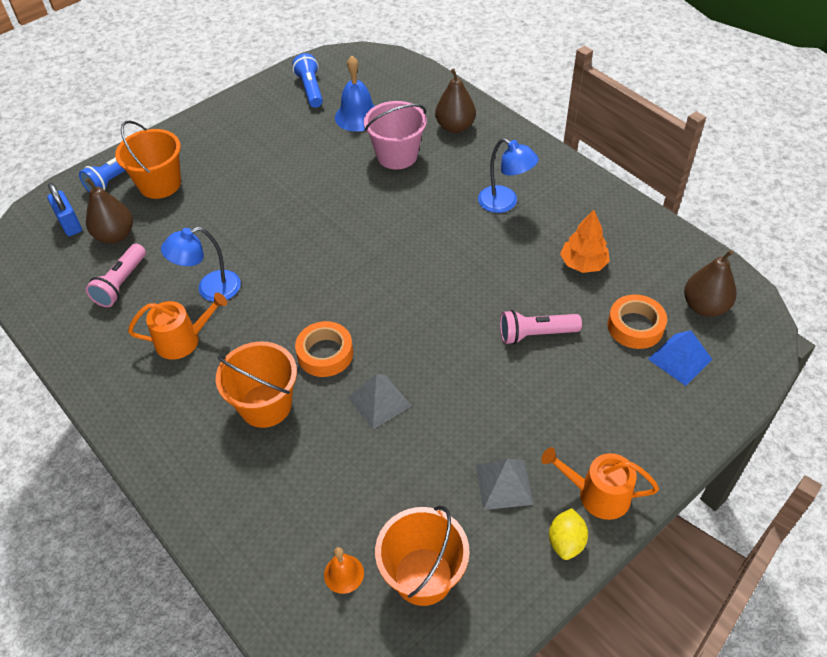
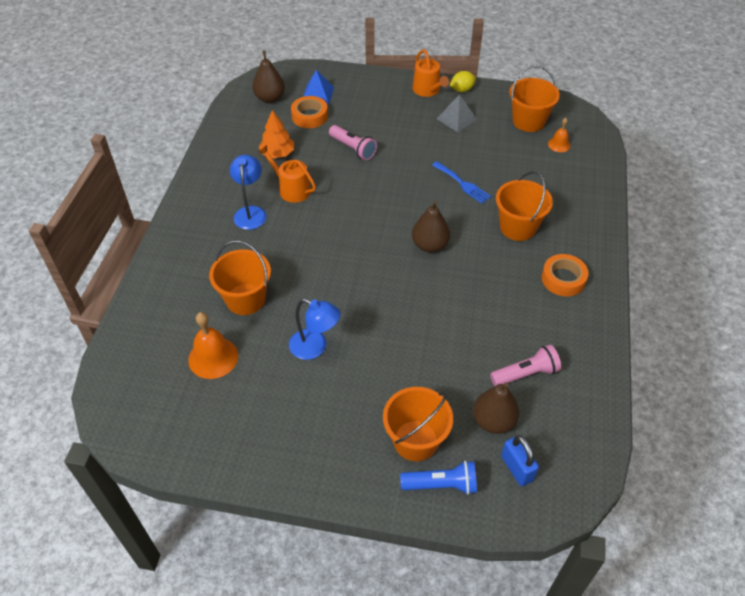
camera: 130 degrees left, 0 degrees up
blue padlock [47,183,82,236] -> blue padlock turned 45 degrees counterclockwise [501,435,539,486]
orange watering can [128,293,227,360] -> orange watering can moved to [259,145,316,203]
blue lamp [161,227,241,302] -> blue lamp moved to [289,299,340,360]
blue flashlight [292,53,323,108] -> none
orange tape [295,321,353,377] -> orange tape moved to [542,254,589,296]
blue bell [335,56,374,132] -> orange bell [188,312,238,379]
grey pyramid [347,374,411,429] -> blue fork [432,161,491,204]
pink bucket [364,101,427,170] -> orange bucket [209,241,271,315]
brown pear [435,68,476,133] -> brown pear moved to [412,201,450,253]

